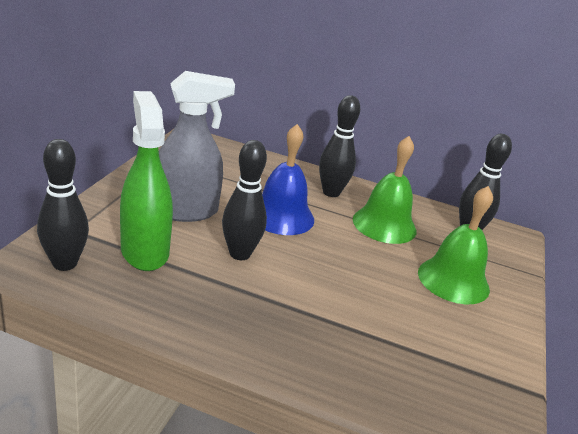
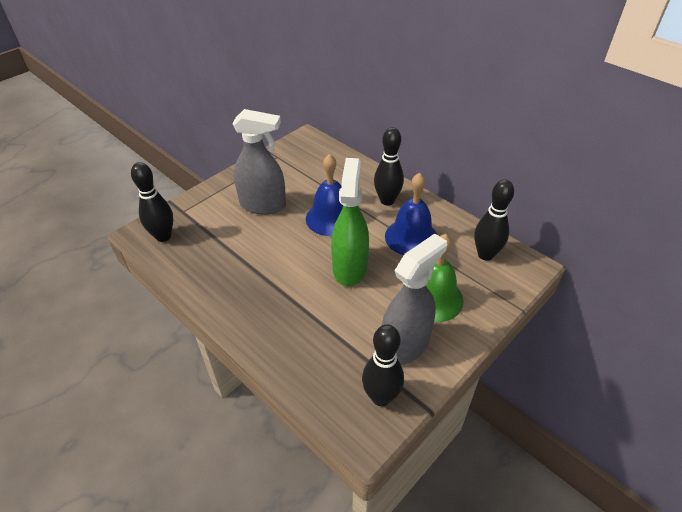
camera: 30 degrees right, 15 degrees up
green spray bottle [120,91,173,271] -> green spray bottle moved to [331,158,369,286]
black bowling pin [222,140,267,260] -> black bowling pin moved to [362,324,404,406]
green bell [353,136,417,244] -> blue bell [385,173,437,255]
none -> grey spray bottle [382,234,447,365]

